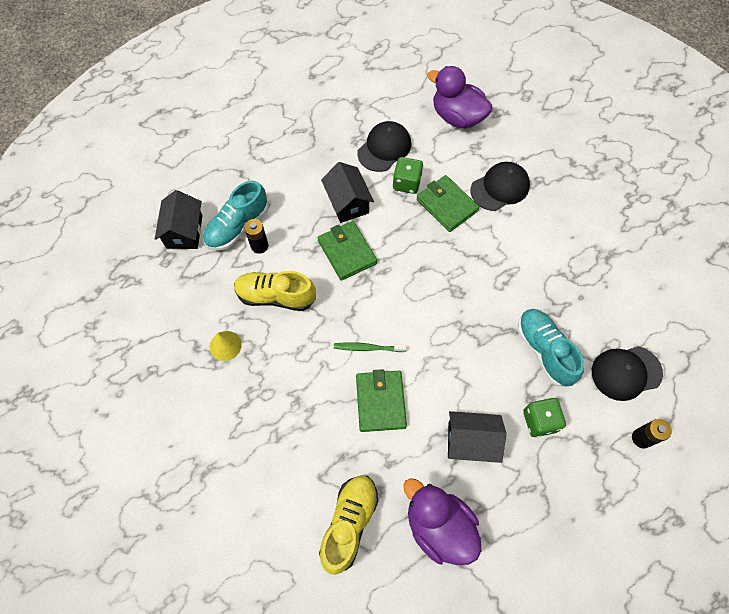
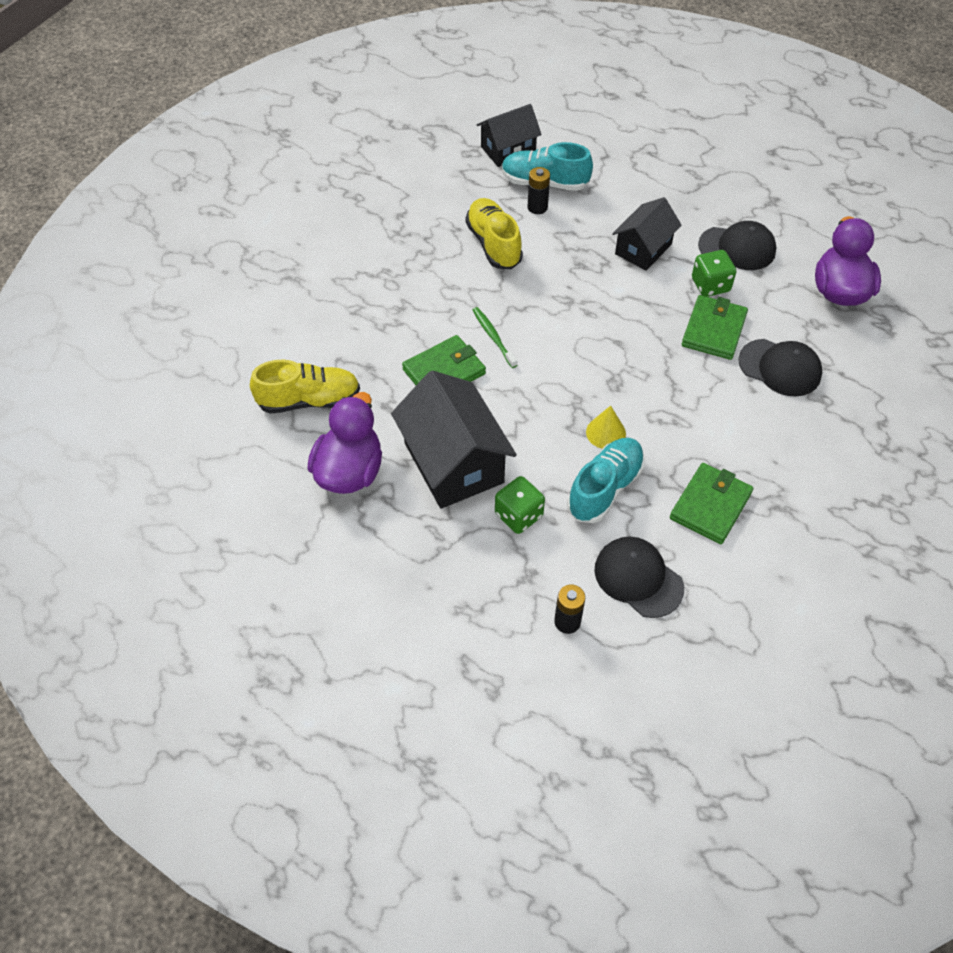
camera: 60 degrees right, 10 degrees down
yellow cone [210,331,242,361] -> yellow cone moved to [586,405,626,449]
green wallet [318,221,377,281] -> green wallet moved to [670,463,753,544]
black house [448,411,506,463] -> black house [391,371,517,509], size x1.62

